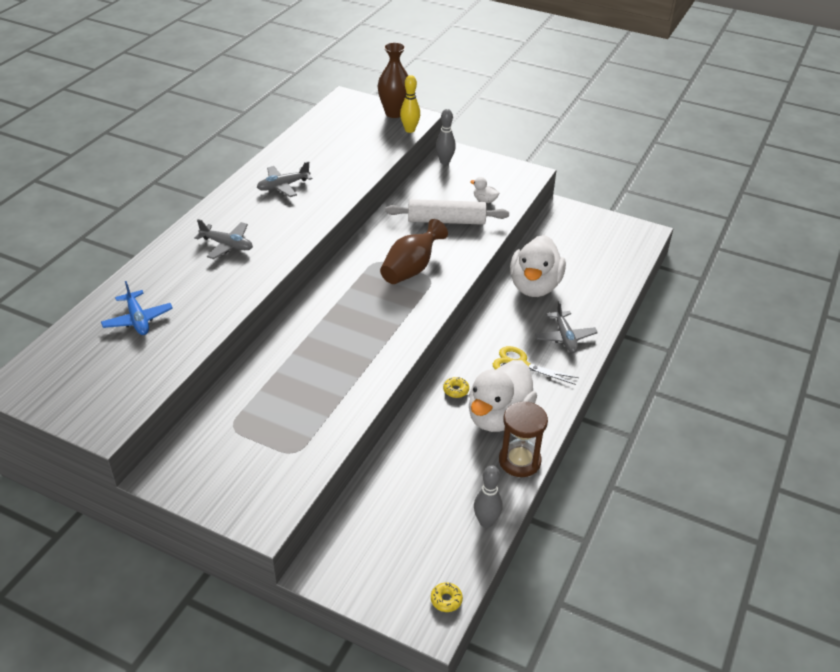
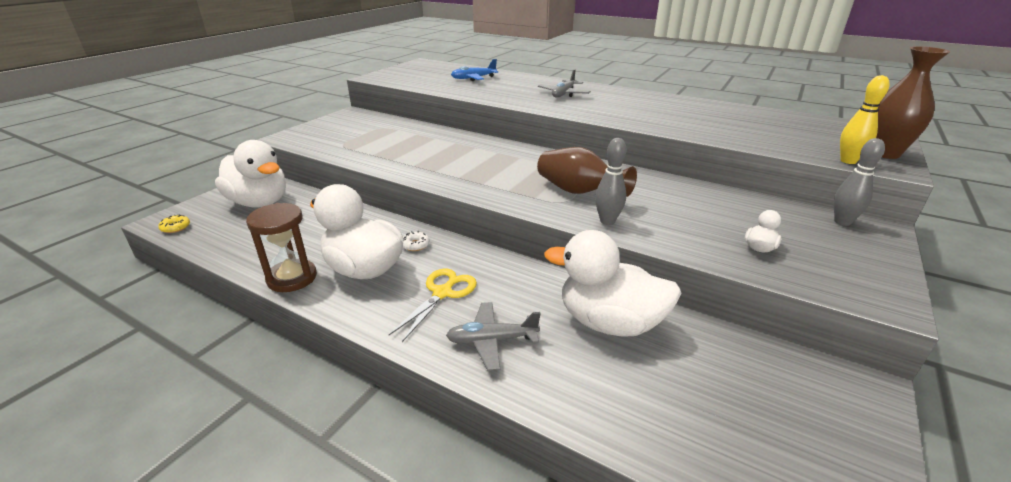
camera: 95 degrees right, 10 degrees down
grey plane [257,161,312,197] -> none
white rolling pin [385,199,509,225] -> none
yellow donut [443,377,469,398] -> white donut [403,231,430,251]
grey bowling pin [474,466,503,528] -> grey bowling pin moved to [595,138,626,225]
none -> white duck [215,140,286,207]

